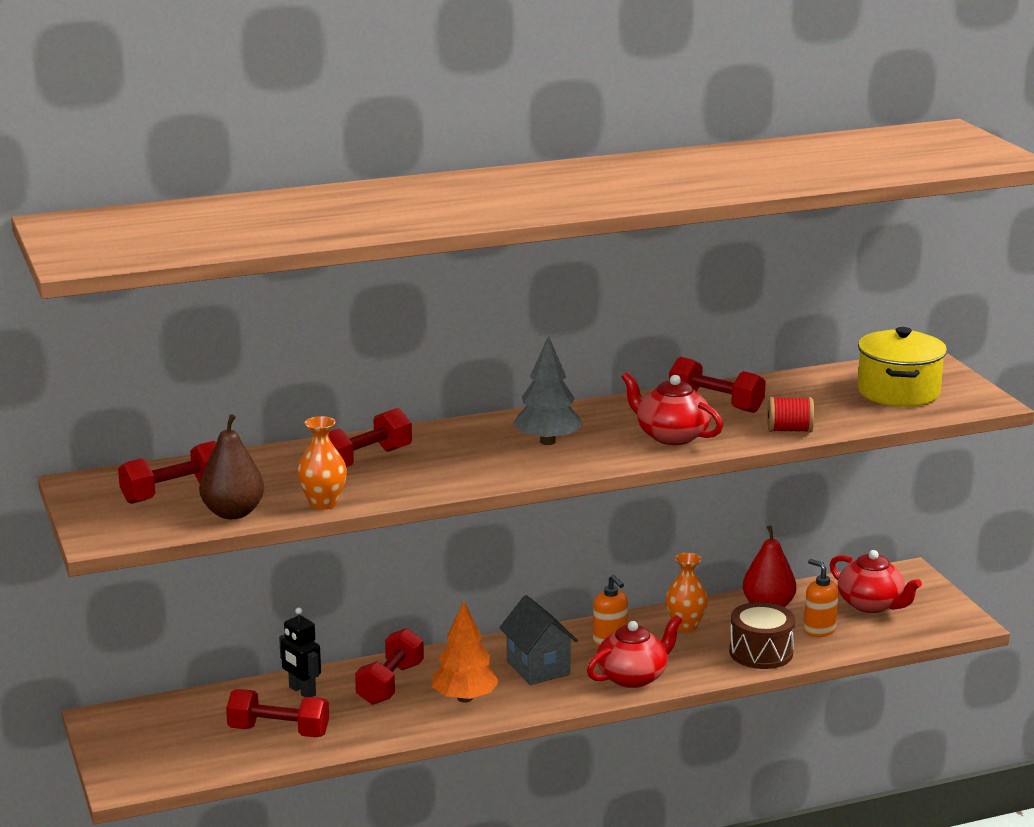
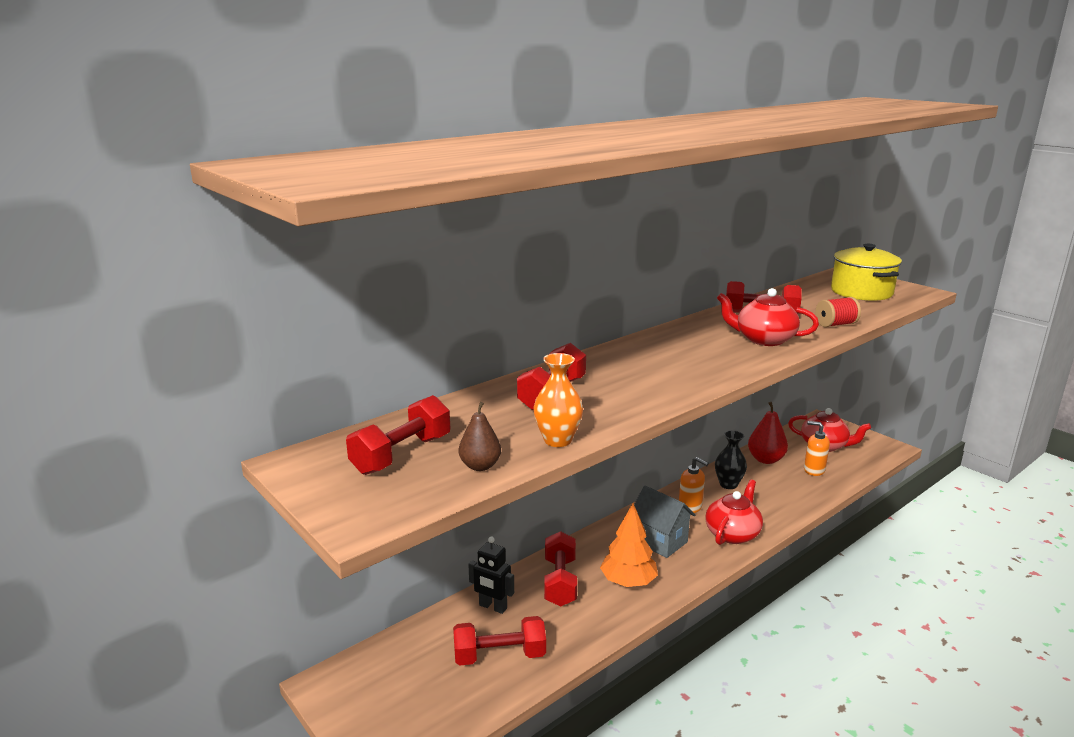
camera: 20 degrees left, 0 degrees up
brown pear [199,414,264,519] -> brown pear [459,402,501,471], size x0.63
grey tree [513,335,582,445] -> none
orange vase [666,552,708,632] -> black vase [715,430,747,489]
brown drum [729,602,795,669] -> none

